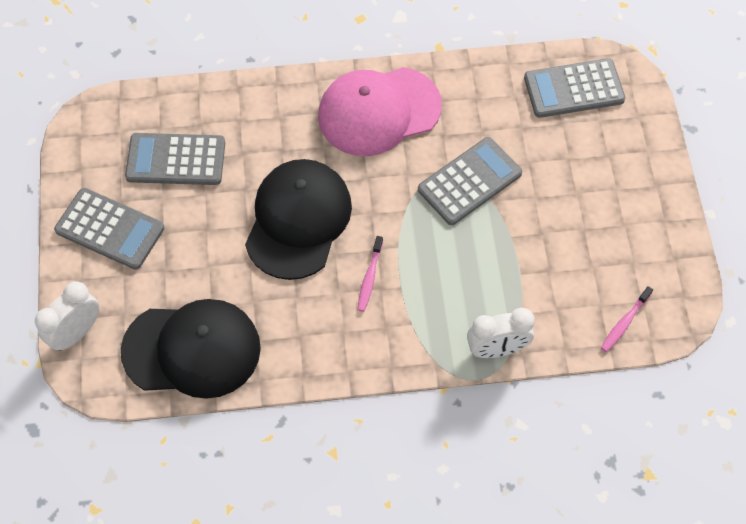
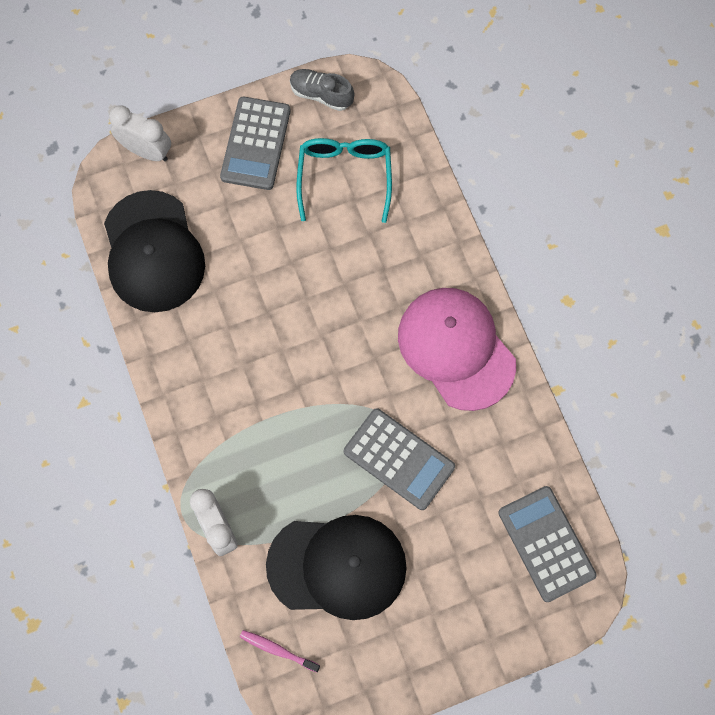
camera: 75 degrees right, 10 degrees up
grey calculator [125,133,225,185] -> turquoise glasses [296,138,392,223]
black cap [245,159,352,280] -> black cap moved to [266,515,407,620]
pink toothbrush [357,236,383,312] -> none
none -> grey shoe [290,69,354,111]

